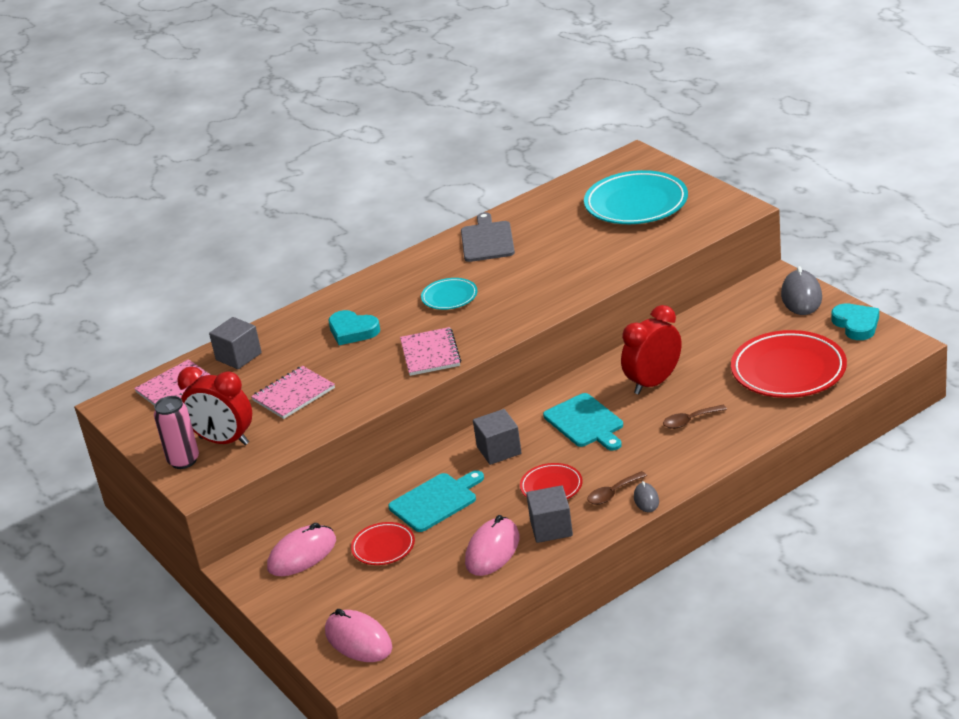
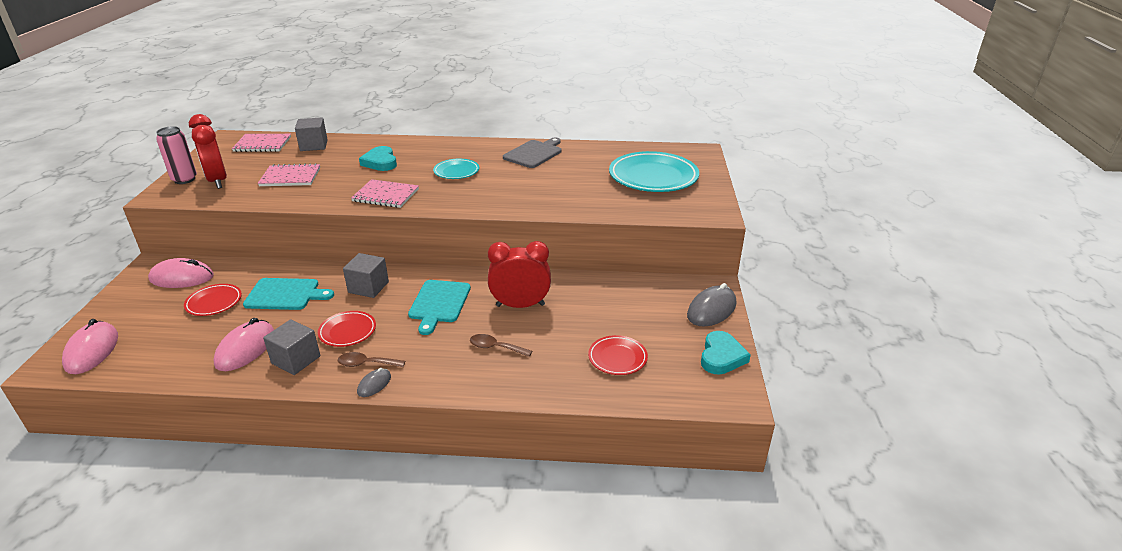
camera: 35 degrees right, 0 degrees up
pink notebook [400,327,461,376] -> pink notebook turned 75 degrees clockwise [351,179,419,208]
pink mouse [465,515,519,576] -> pink mouse turned 45 degrees counterclockwise [214,318,274,371]
red plate [731,330,847,398] -> red plate [588,335,648,375], size x0.52

